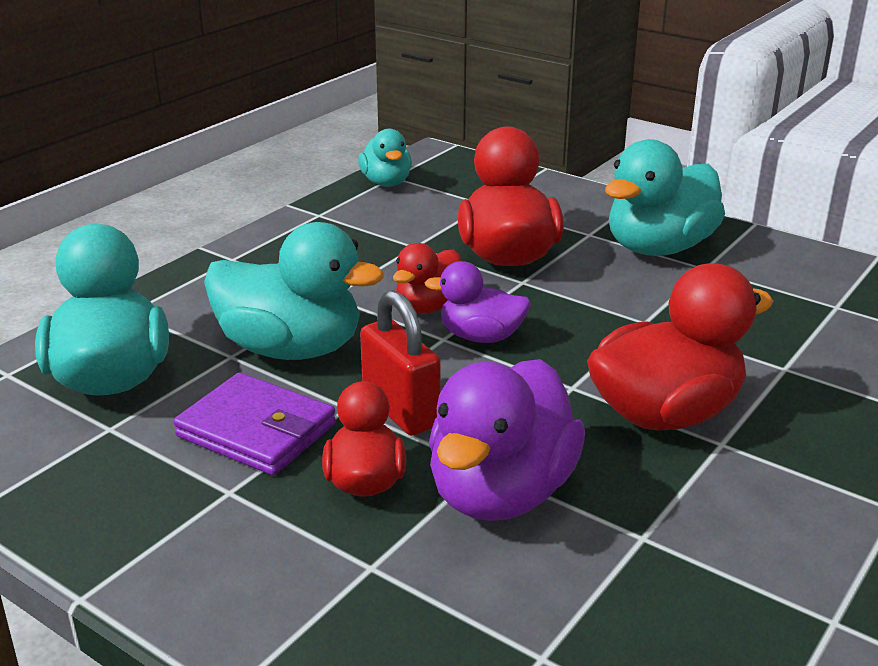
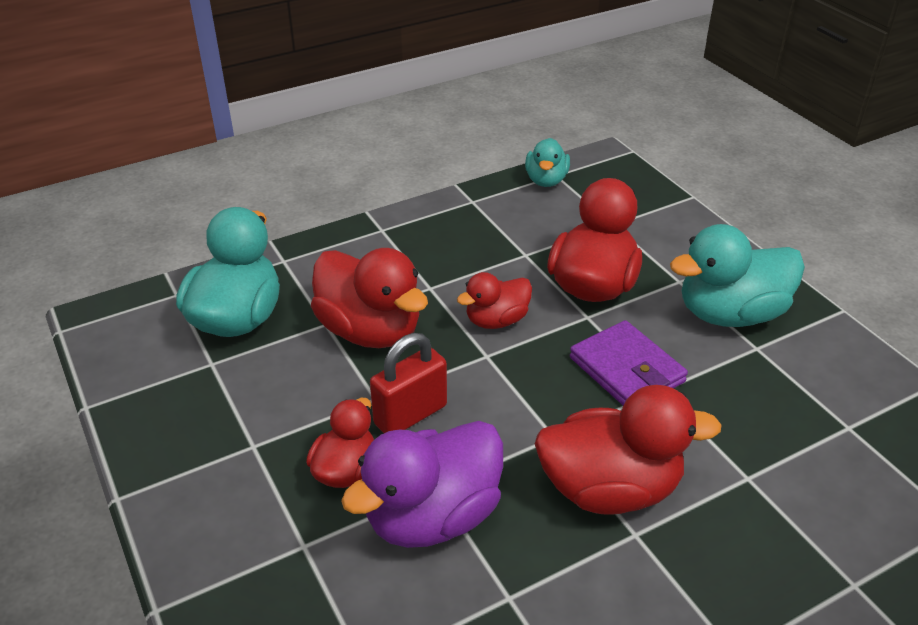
camera: 25 degrees right, 10 degrees up
purple wallet [173,373,336,475] -> purple wallet moved to [570,320,688,406]
turquoise duck [204,222,384,360] -> red duck [311,248,428,348]
red padlock [360,290,440,435] -> red padlock turned 60 degrees clockwise [370,333,447,433]
purple duck [425,261,531,343] -> none

